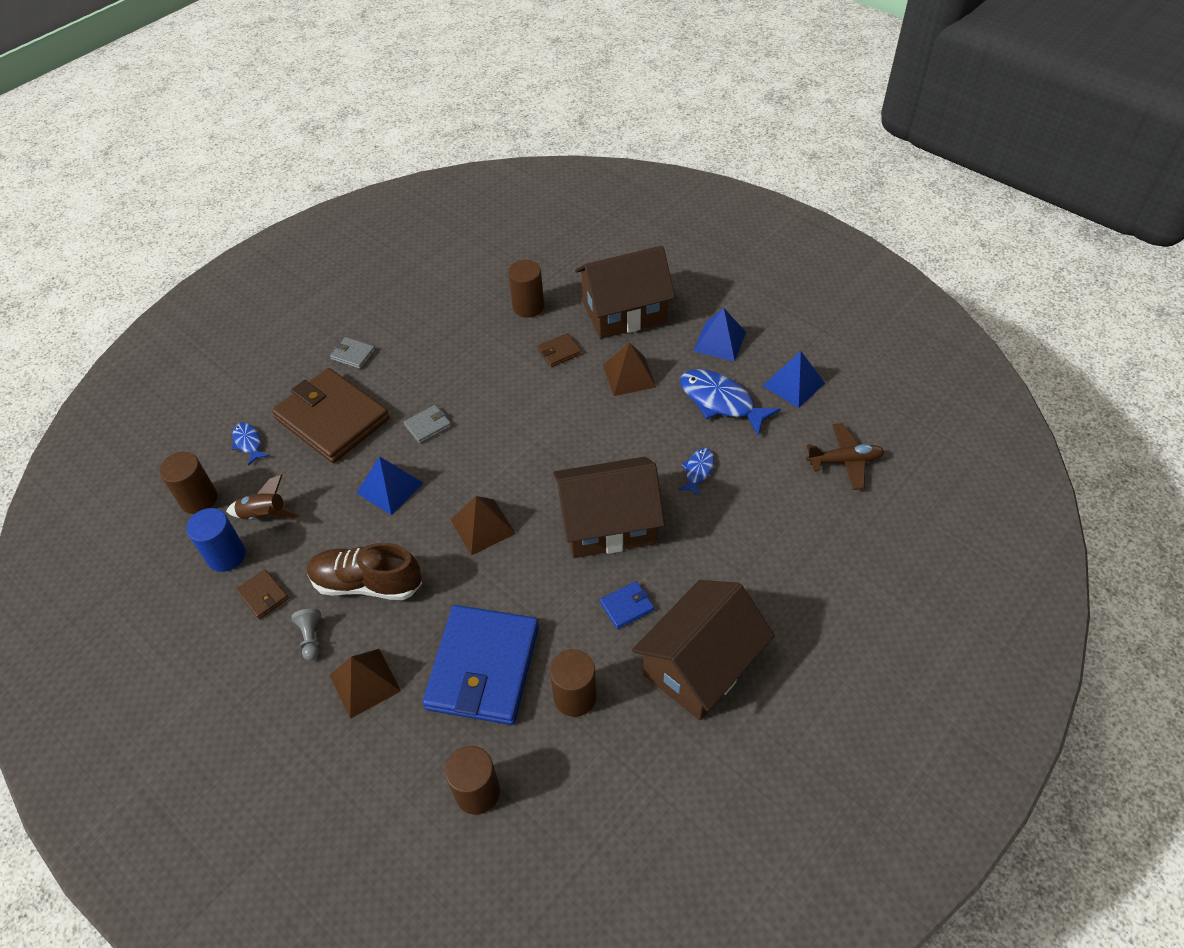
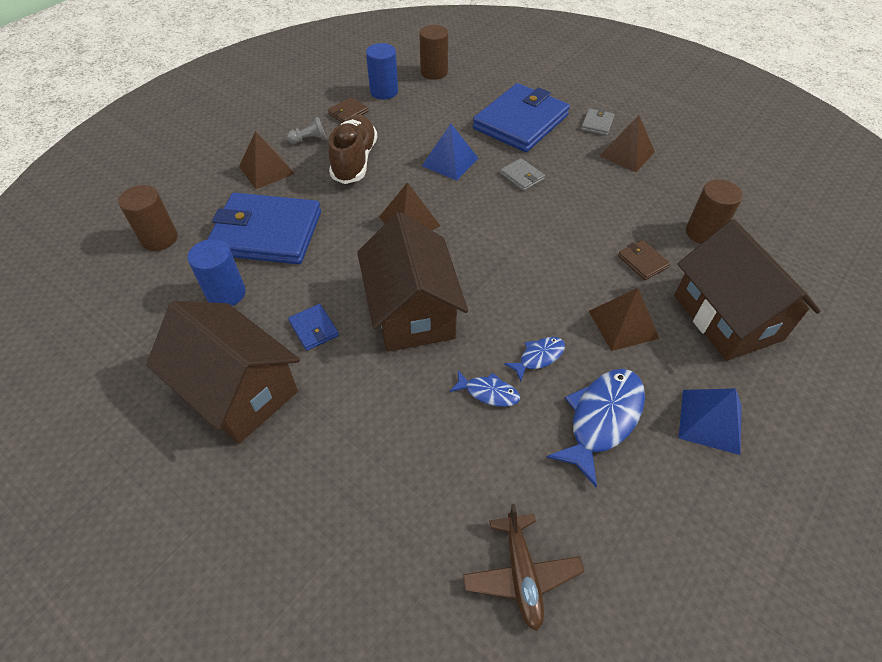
camera: 85 degrees right, 0 degrees up
brown rocket [226,475,300,520] -> none
blue fish [232,422,269,466] -> blue fish moved to [504,337,565,382]
brown wallet [272,368,390,463] -> blue wallet [473,83,570,152]
brown cylinder [550,649,596,717] -> blue cylinder [187,239,246,306]
blue pyramid [763,351,825,408] -> none
none -> brown pyramid [600,115,655,172]

